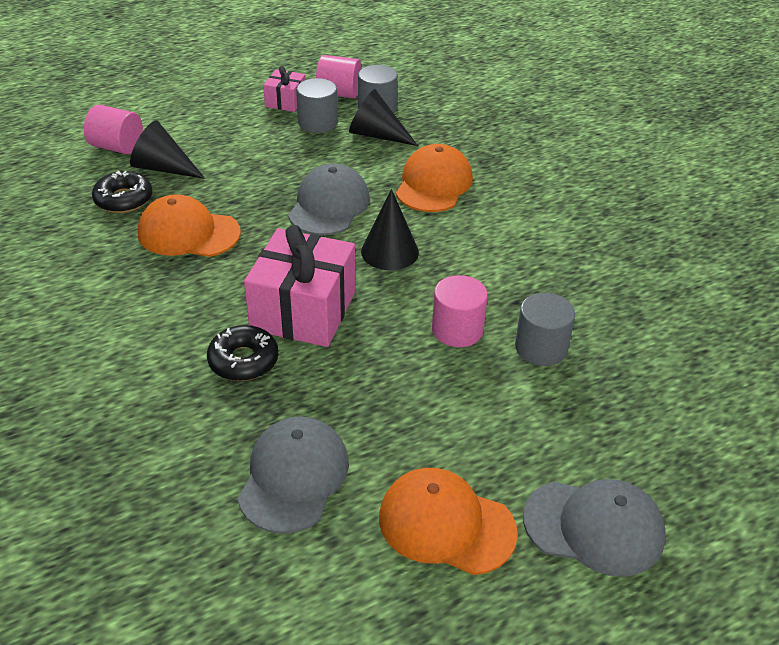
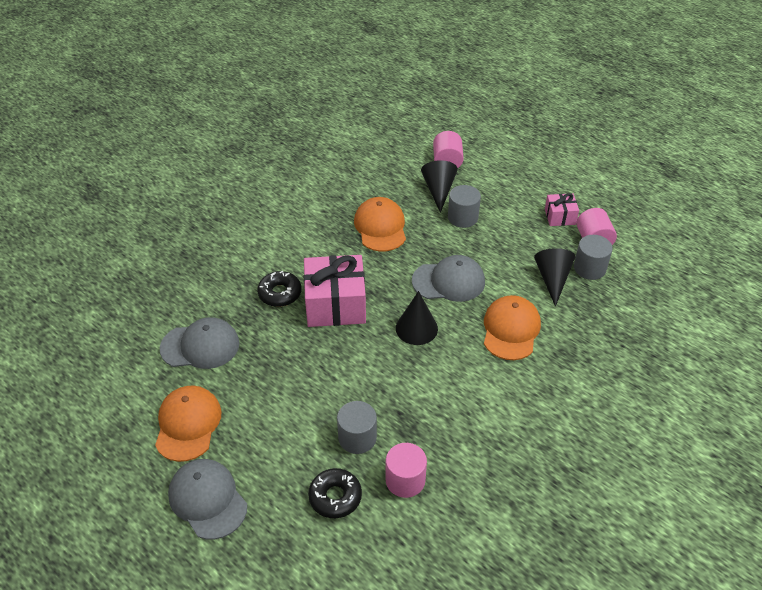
camera: 70 degrees right, 5 degrees up
black donut [92,170,153,213] -> black donut moved to [308,468,362,518]
grey cylinder [296,78,338,133] -> grey cylinder moved to [448,185,481,228]
orange cap [396,144,473,212] -> orange cap turned 75 degrees counterclockwise [484,295,541,360]
pink cylinder [432,275,488,347] -> pink cylinder moved to [385,443,427,498]
grey cap [523,479,666,577] -> grey cap turned 150 degrees clockwise [168,459,247,540]

